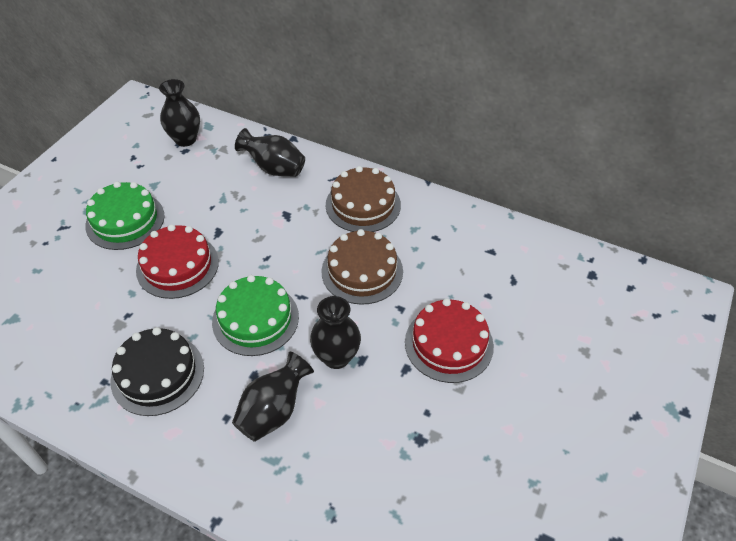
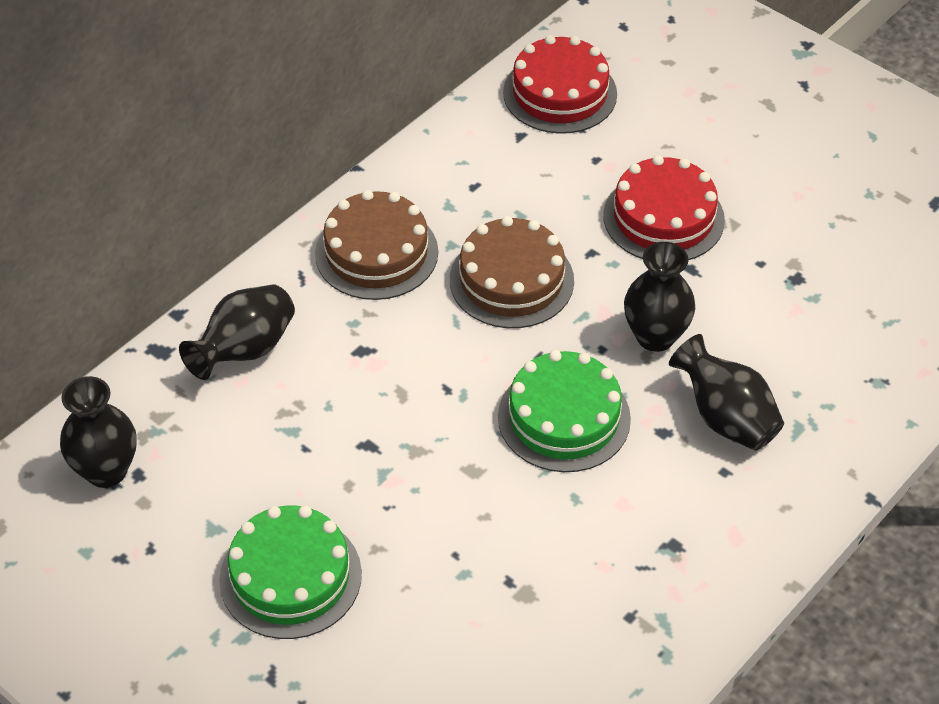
camera: 75 degrees left, 0 degrees up
black cake [110,327,204,416] -> none
red cake [136,224,219,299] -> red cake moved to [503,35,617,134]

